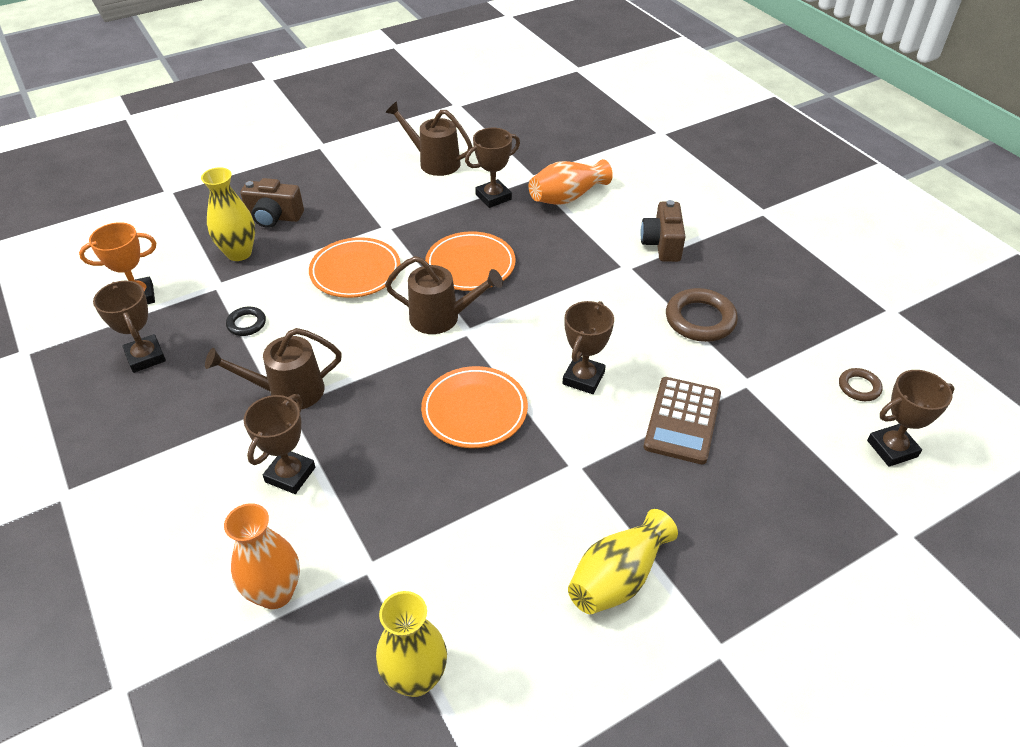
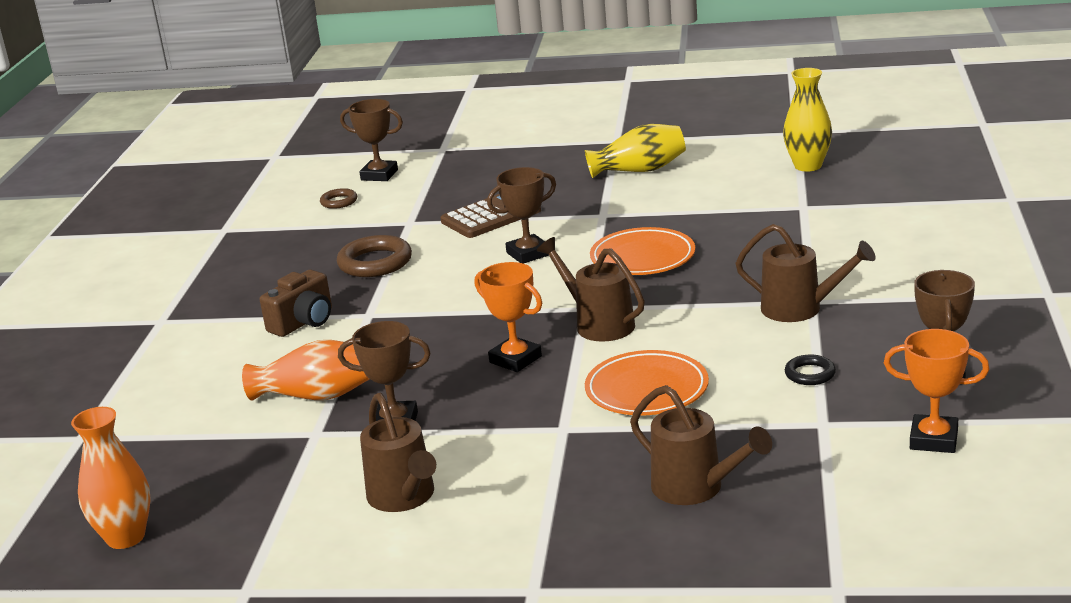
camera: 140 degrees left, 20 degrees down
yellow vase [201,167,255,261] -> none
orange vase [224,503,300,609] -> orange vase moved to [71,407,150,549]
brown camera [241,178,304,228] -> brown watering can [630,385,772,505]
brown trophy [244,394,315,494] -> none
orange plate [425,231,516,291] -> orange trophy [475,262,542,372]

